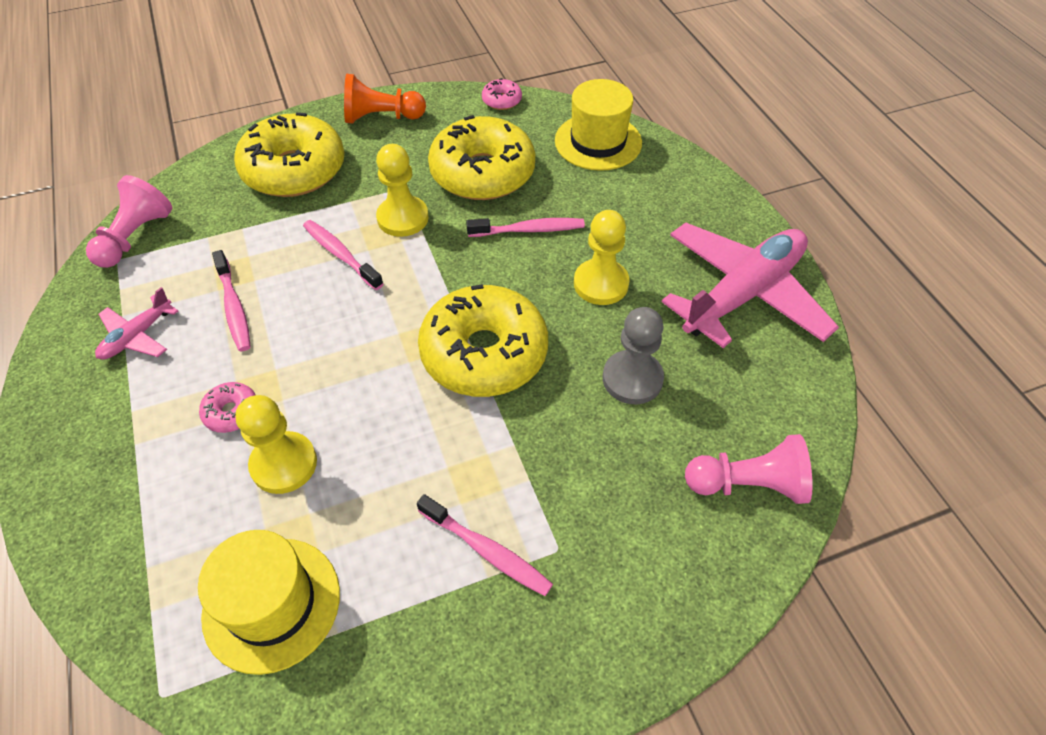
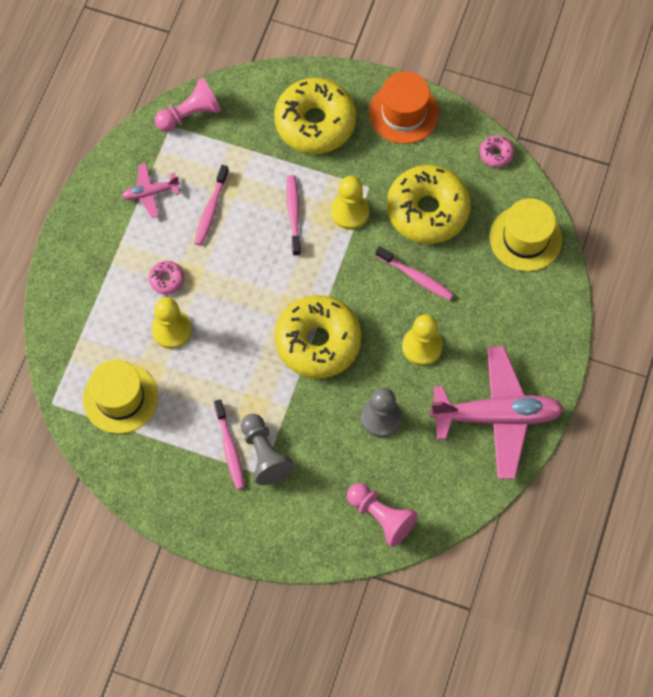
camera: 40 degrees right, 15 degrees up
orange pawn [344,74,426,124] -> orange hat [369,71,439,144]
none -> grey pawn [241,414,294,485]

